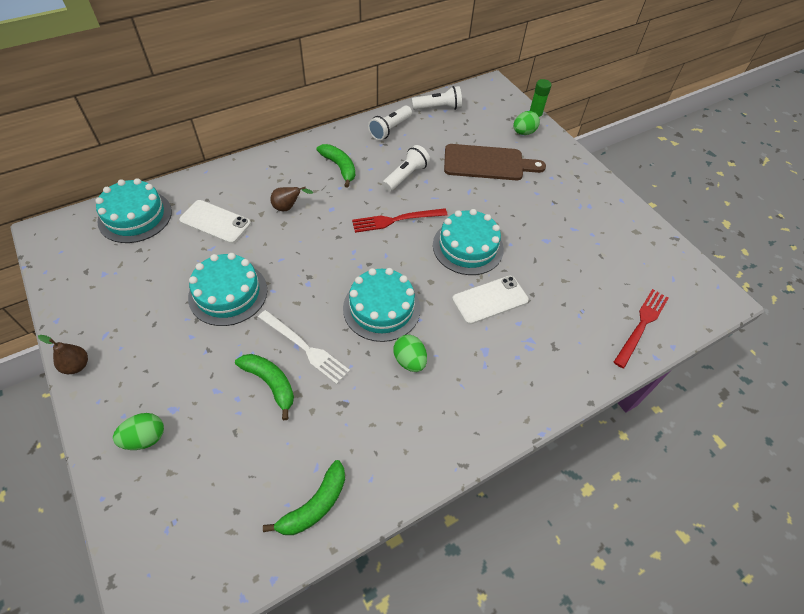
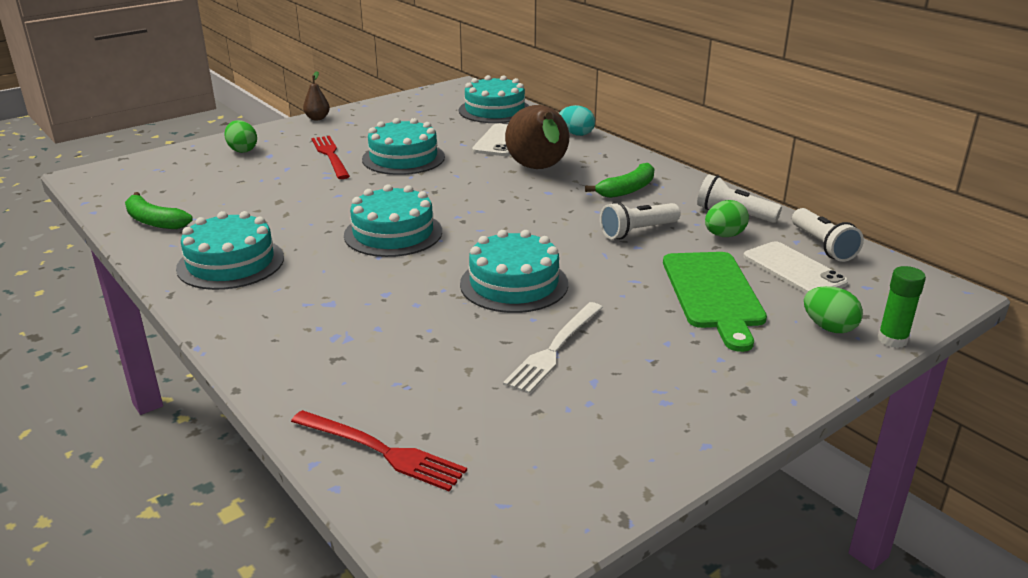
camera: 85 degrees right, 25 degrees down
green banana [235,354,294,420] -> none
white fork [258,310,350,384] -> white fork moved to [503,302,603,394]
brown pear [271,187,313,211] -> brown pear [505,105,569,169], size x2.18
red fork [352,208,448,233] -> red fork moved to [311,136,350,179]
white flashlight [382,145,430,192] -> white flashlight turned 120 degrees clockwise [600,202,680,239]
green egg [393,335,427,372] -> green egg moved to [705,200,749,237]
brown cutting board [444,144,546,180] -> green cutting board [663,252,767,352]
white phone [452,276,529,324] -> white phone moved to [743,241,848,294]
none -> turquoise cake [176,211,284,290]
none -> turquoise egg [559,105,595,136]

